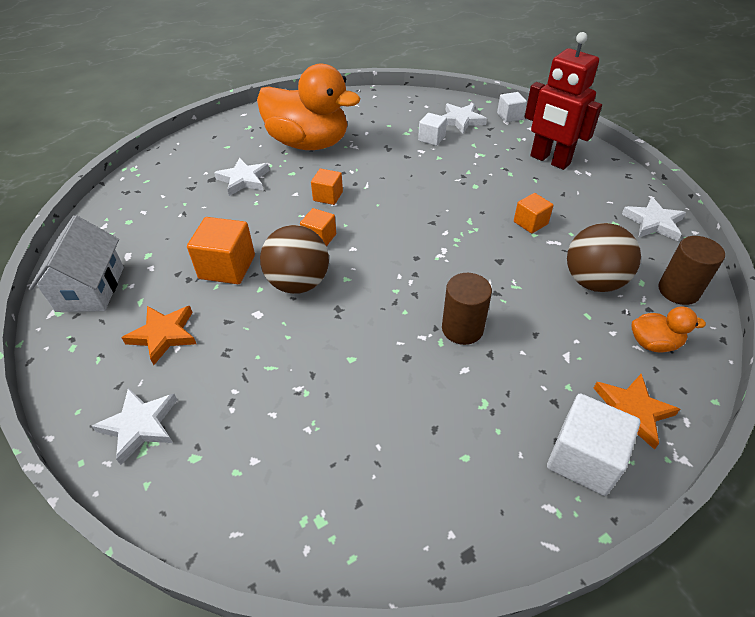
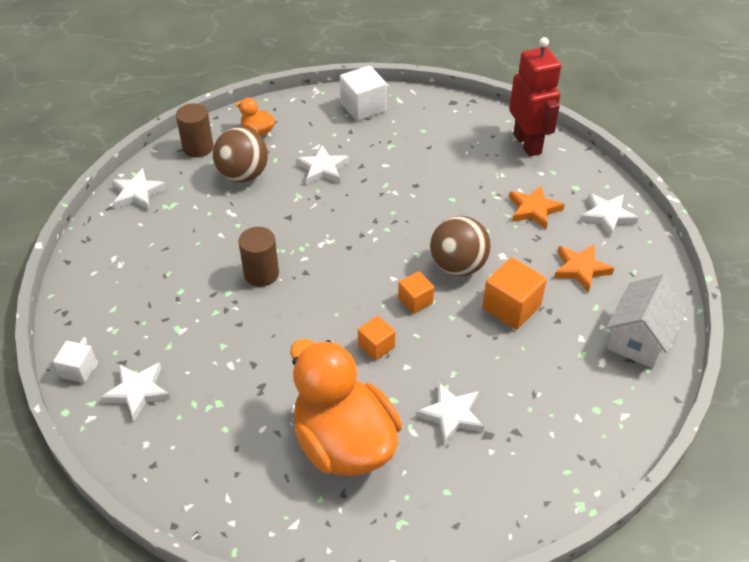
camera: 150 degrees left, 0 degrees up
white cube [418,113,447,146] -> none
brown cylinder [442,273,492,345] -> brown cylinder moved to [238,227,279,287]
orange cube [514,193,554,234] -> none
red robot [525,32,602,170] -> red robot moved to [509,37,561,157]
orange star [594,374,680,450] -> orange star moved to [509,186,565,229]
none -> white star [296,145,349,185]

